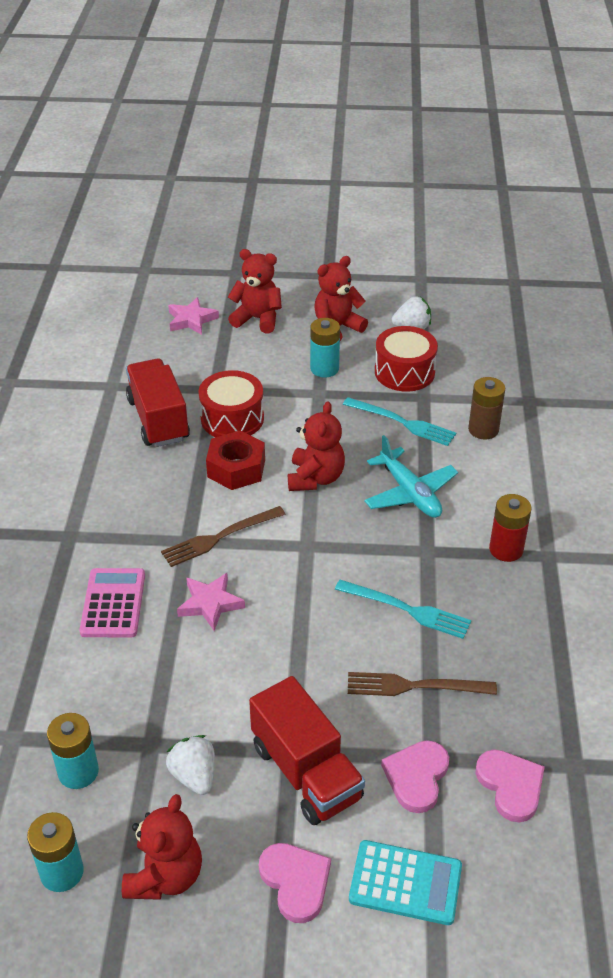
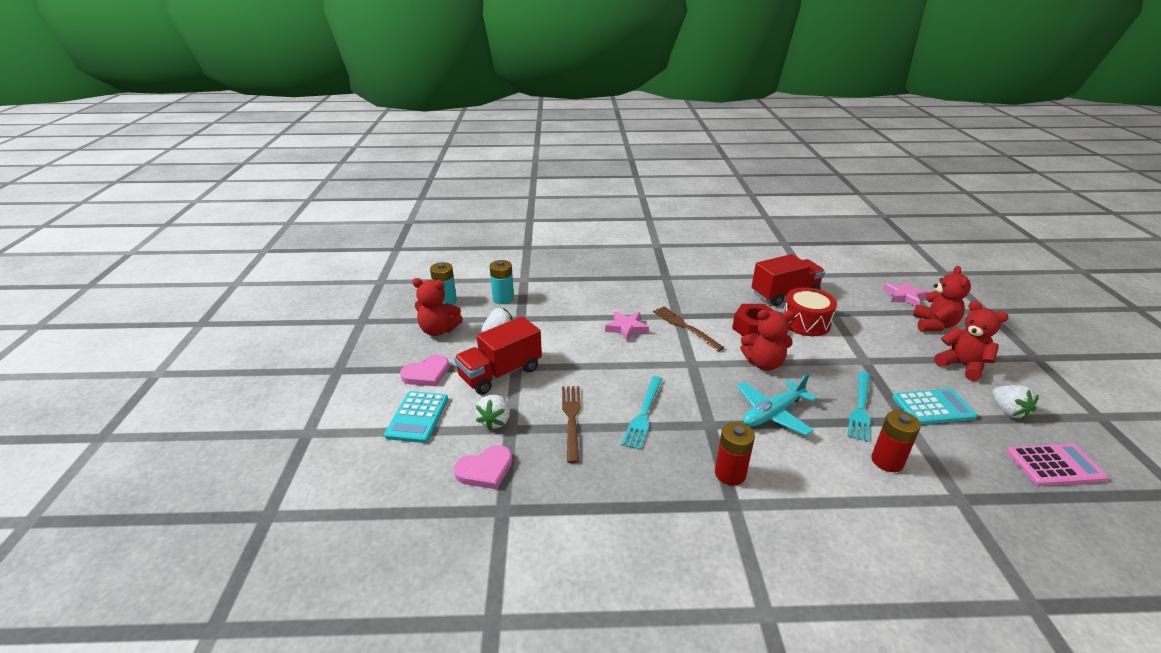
camera: 85 degrees right, 10 degrees down
pink calculator [79,568,145,638] -> pink calculator moved to [1006,443,1108,486]
turquoise battery [310,318,340,378] -> none
red drum [375,326,438,392] -> turquoise calculator [892,388,977,425]
pink heart [381,740,449,813] -> white strawberry [475,395,510,430]
brown battery [468,377,505,440] -> red battery [871,410,921,472]

